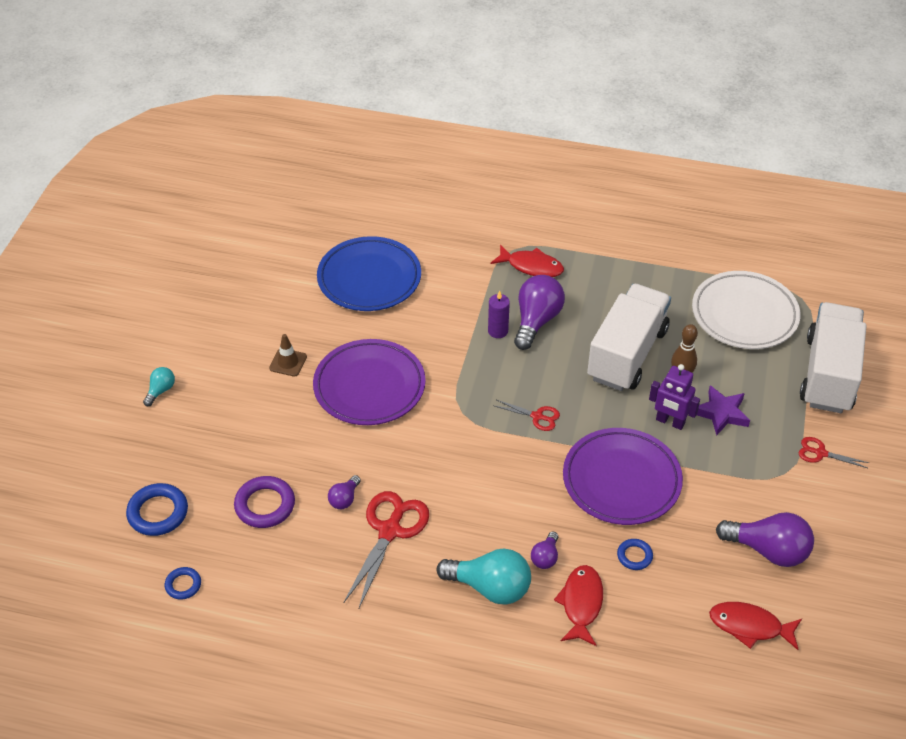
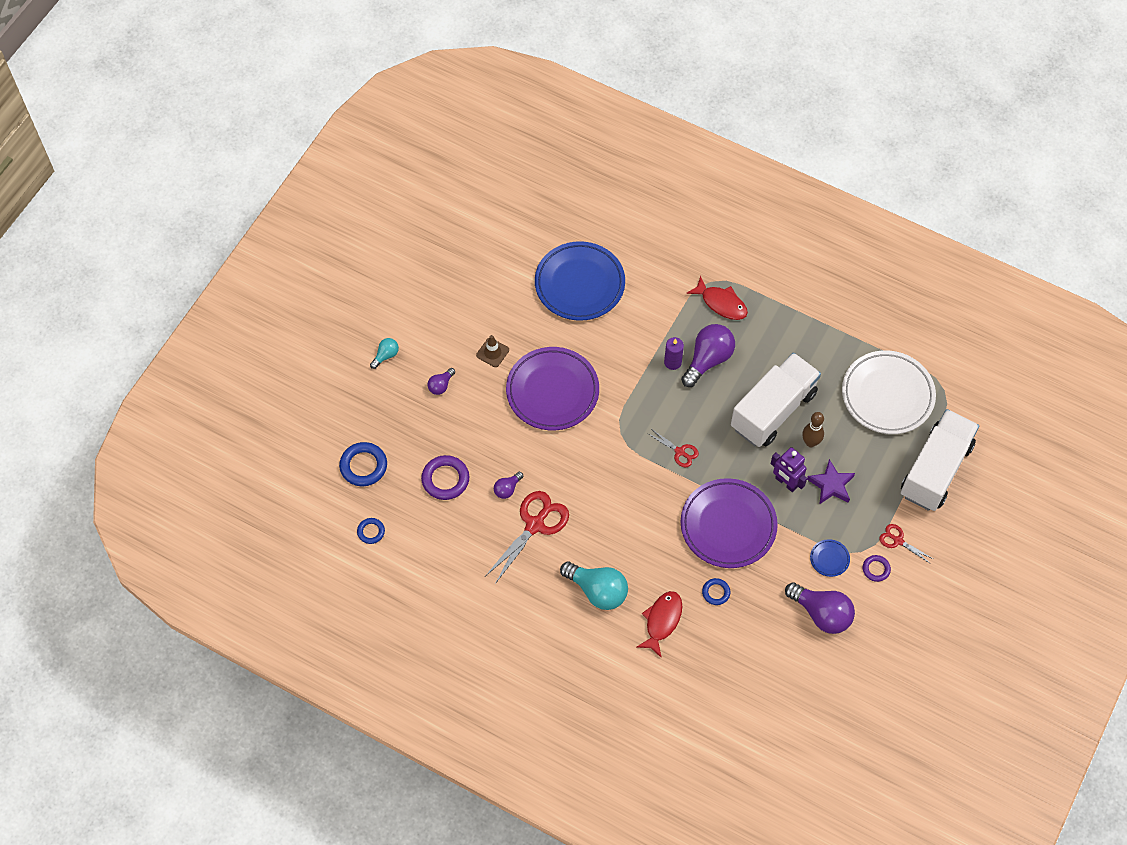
camera: 15 degrees right, 15 degrees up
purple light bulb [531,531,558,569] -> purple light bulb moved to [427,368,455,395]
red fish [709,602,802,650] -> none
none -> blue plate [810,539,850,577]
none -> purple ring [863,555,891,582]

